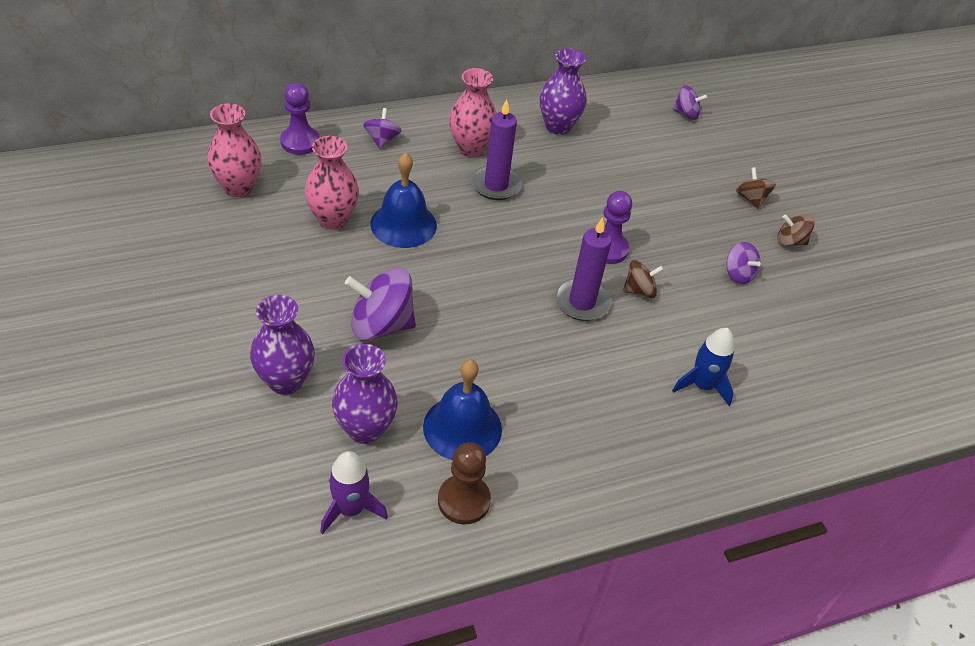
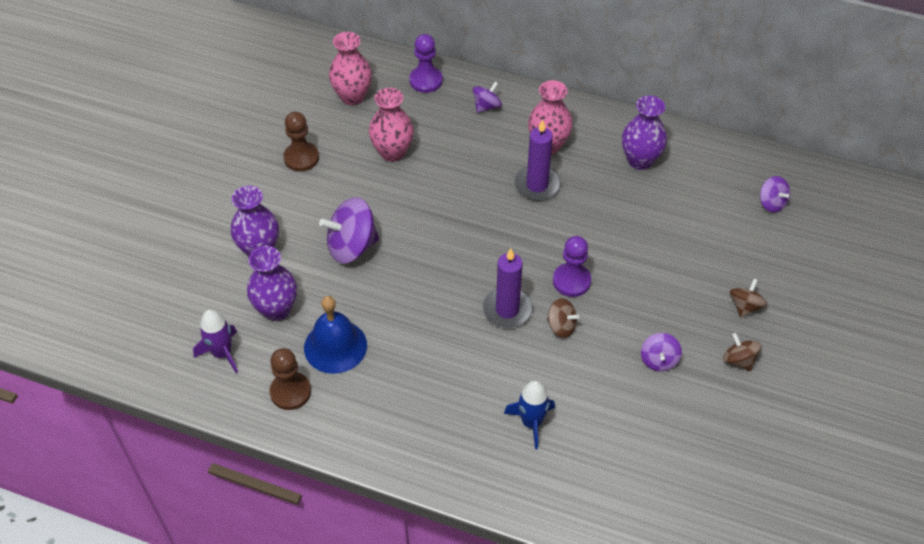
camera: 45 degrees right, 5 degrees up
purple spinning top [345,267,416,341] -> purple spinning top turned 60 degrees counterclockwise [319,197,379,264]
blue bell [371,153,437,248] -> none
none -> brown pawn [283,112,319,172]

